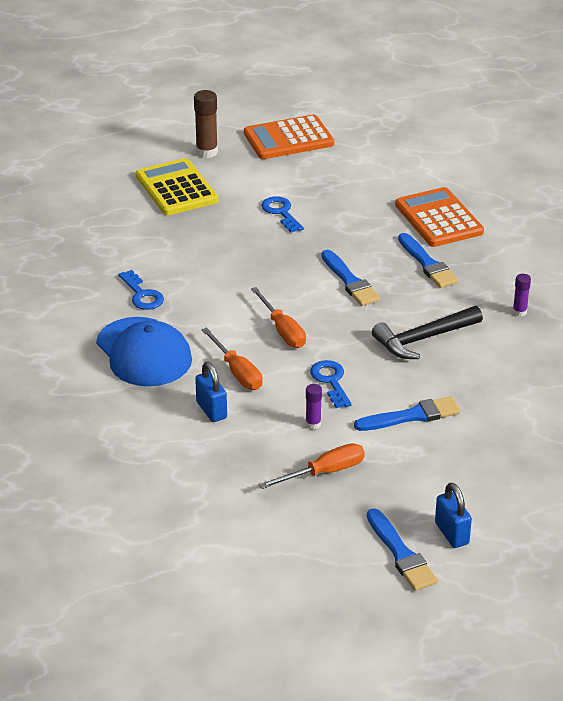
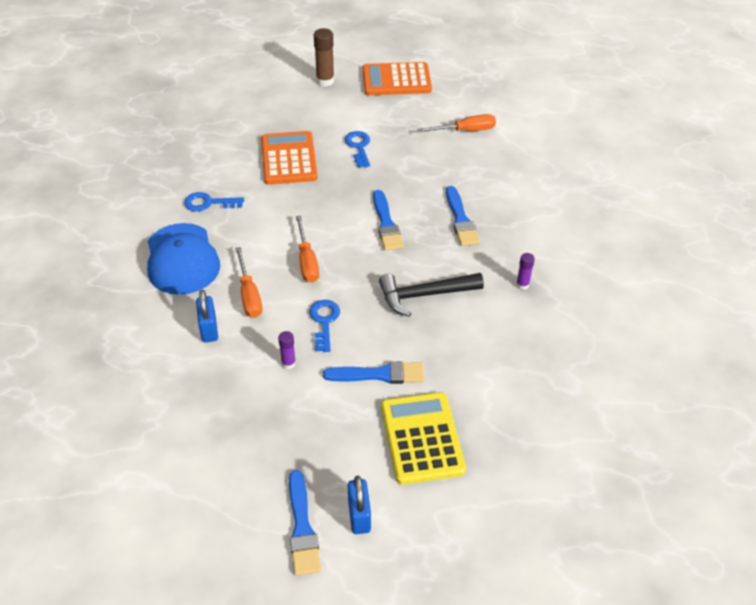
camera: 15 degrees right, 10 degrees up
blue key [118,270,164,310] -> blue key turned 105 degrees clockwise [184,192,244,211]
yellow calculator [136,158,218,215] -> yellow calculator moved to [381,392,466,485]
orange screwdriver [259,443,365,489] -> orange screwdriver moved to [417,114,496,132]
orange calculator [395,187,484,247] -> orange calculator moved to [261,131,318,185]

